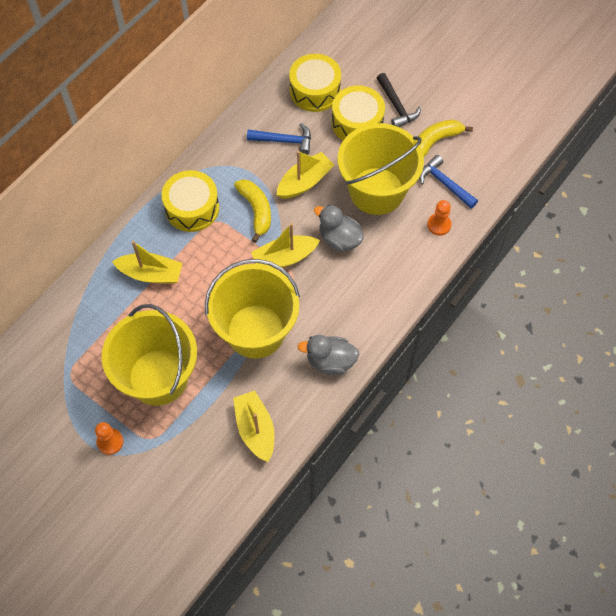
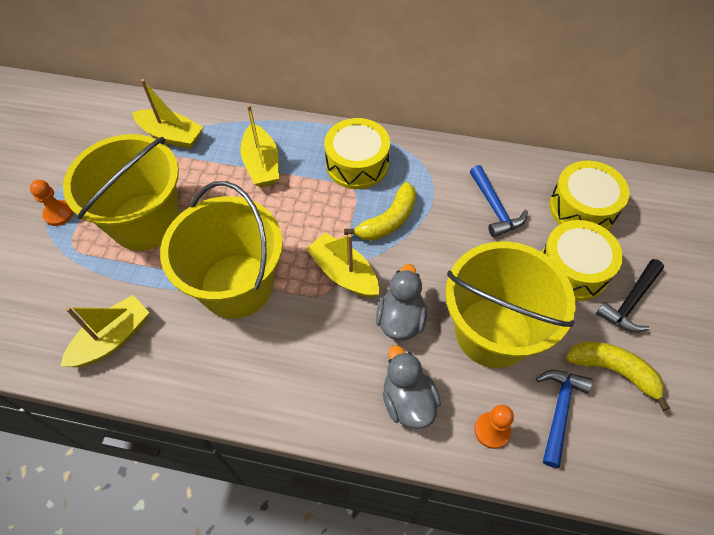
camera: 65 degrees right, 5 degrees down
yellow boat [277,151,334,199] -> yellow boat moved to [132,79,203,149]
grey duck [297,335,359,375] -> grey duck moved to [383,345,441,429]

